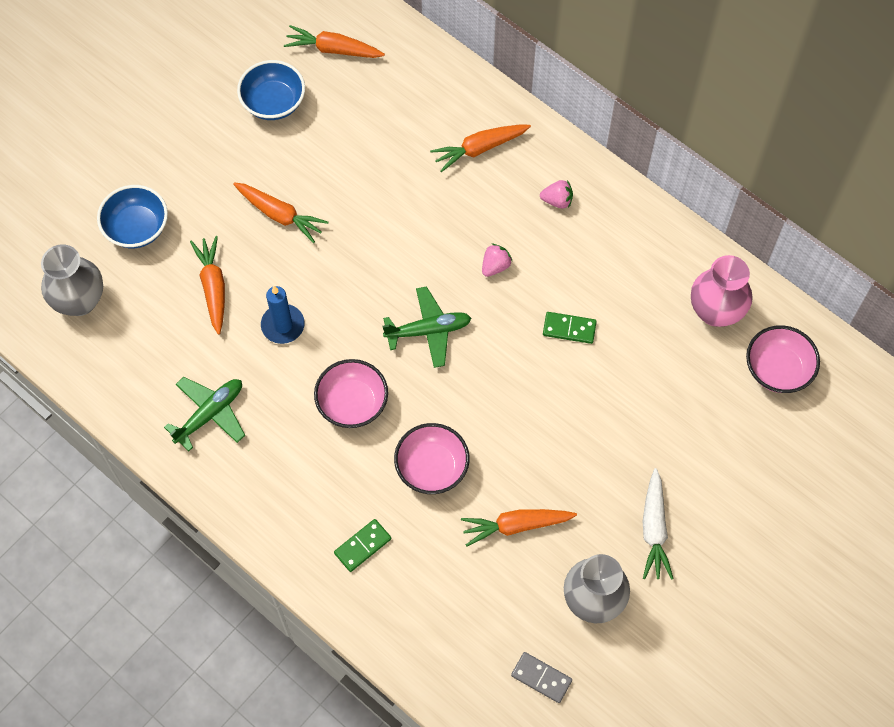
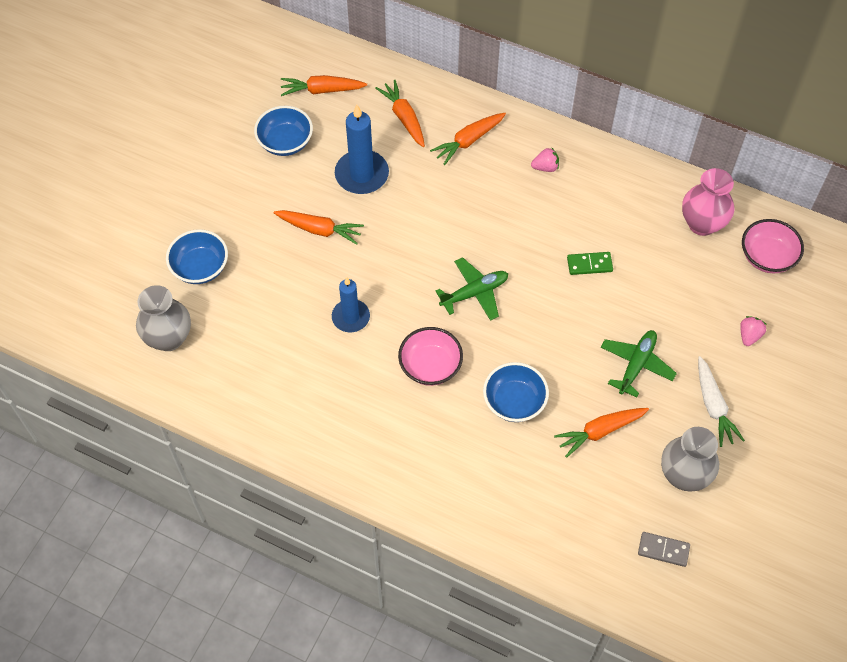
camera: 15 degrees left, 5 degrees down
green plane [164,377,245,451] -> green plane moved to [601,330,677,398]
orange carrot [190,236,225,335] -> orange carrot moved to [376,80,425,147]
green domino [334,519,391,572] -> none
pink bowl [394,423,469,494] -> blue bowl [483,362,549,422]
pink strawberry [482,244,513,277] -> pink strawberry moved to [740,316,767,346]
none -> blue candle [335,105,389,194]

